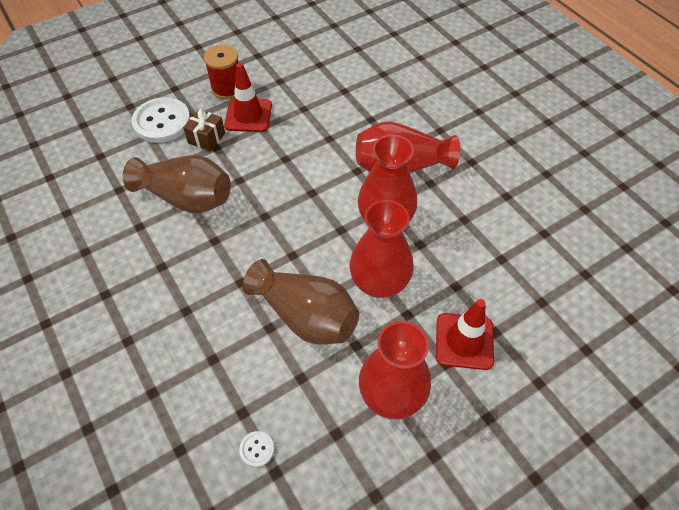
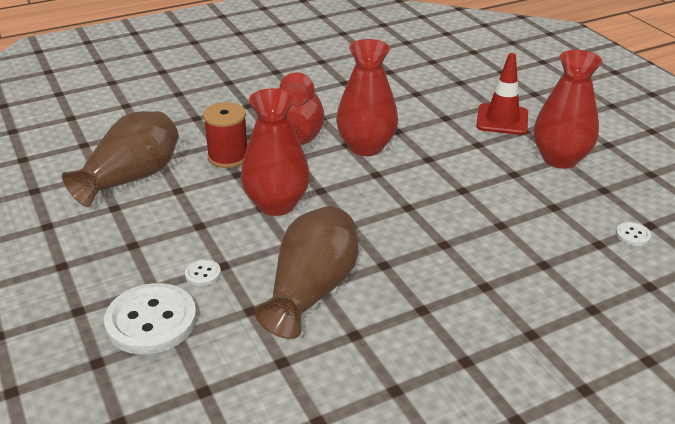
camera: 85 degrees left, 20 degrees down
brown gift [183,109,225,152] -> white button [185,259,221,286]
red spool [204,45,239,99] -> red spool moved to [203,102,247,168]
red traffic cone [224,63,272,132] -> none
brown vase [243,259,359,345] -> brown vase moved to [62,111,179,207]
red vase [349,200,414,298] -> red vase moved to [241,88,310,216]

